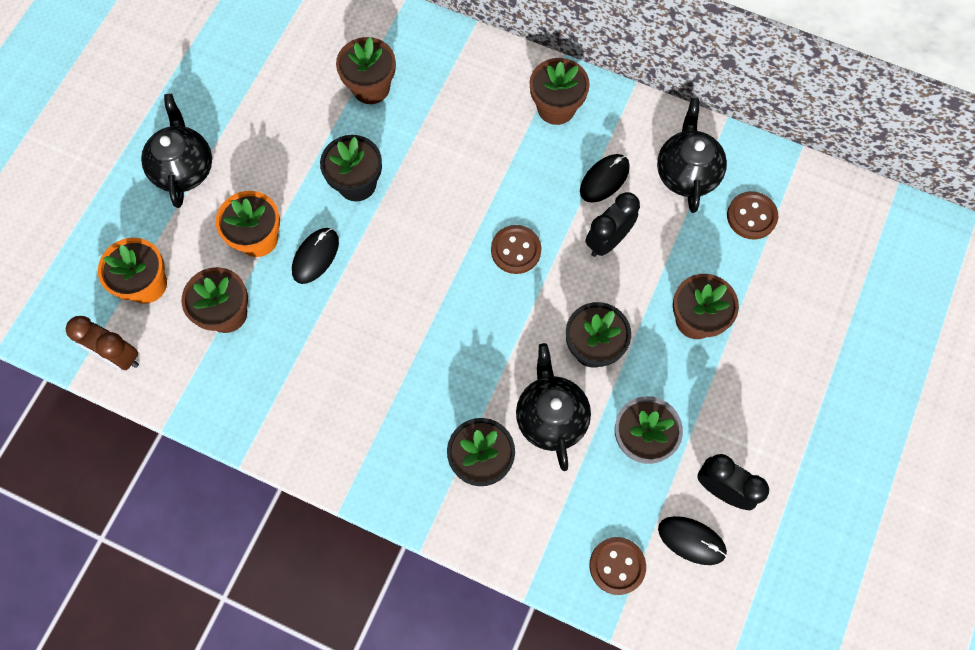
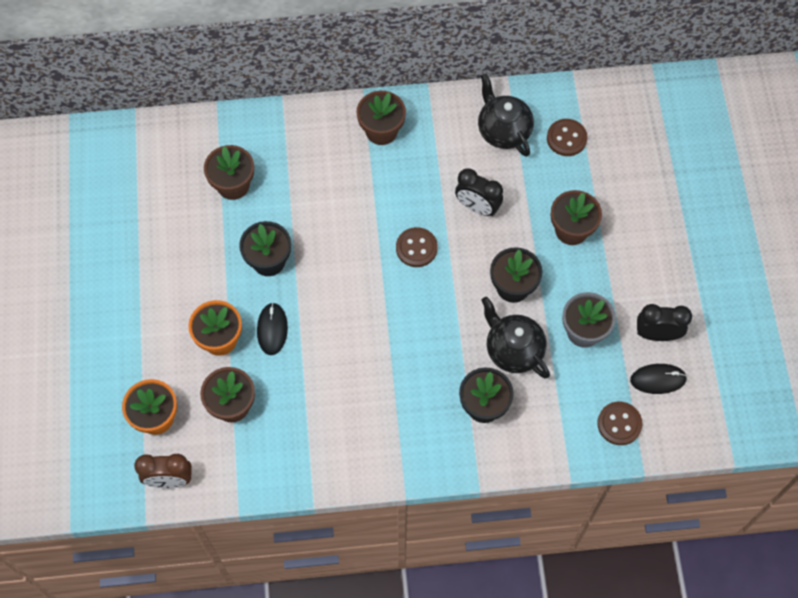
camera: 30 degrees left, 5 degrees down
black teapot [141,94,212,208] -> none
black mouse [580,154,630,202] -> none
black clock [585,192,640,257] -> black clock turned 75 degrees counterclockwise [455,168,503,216]

